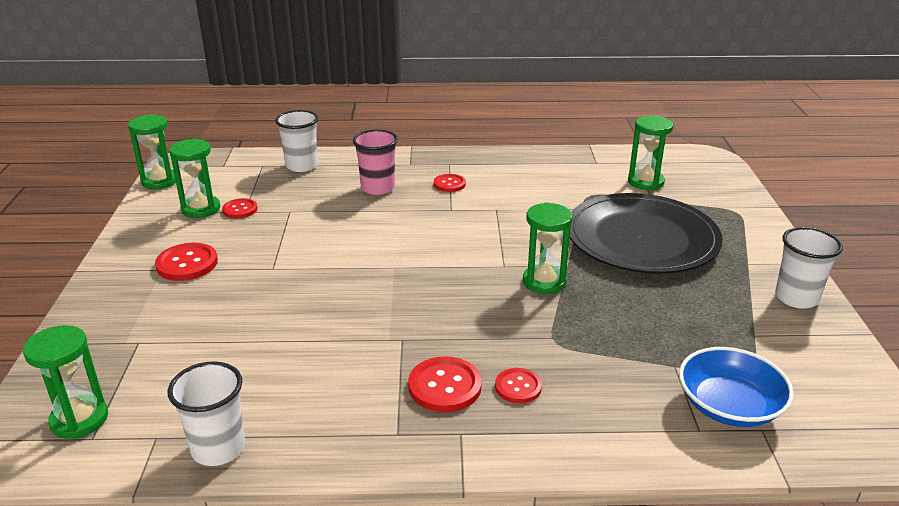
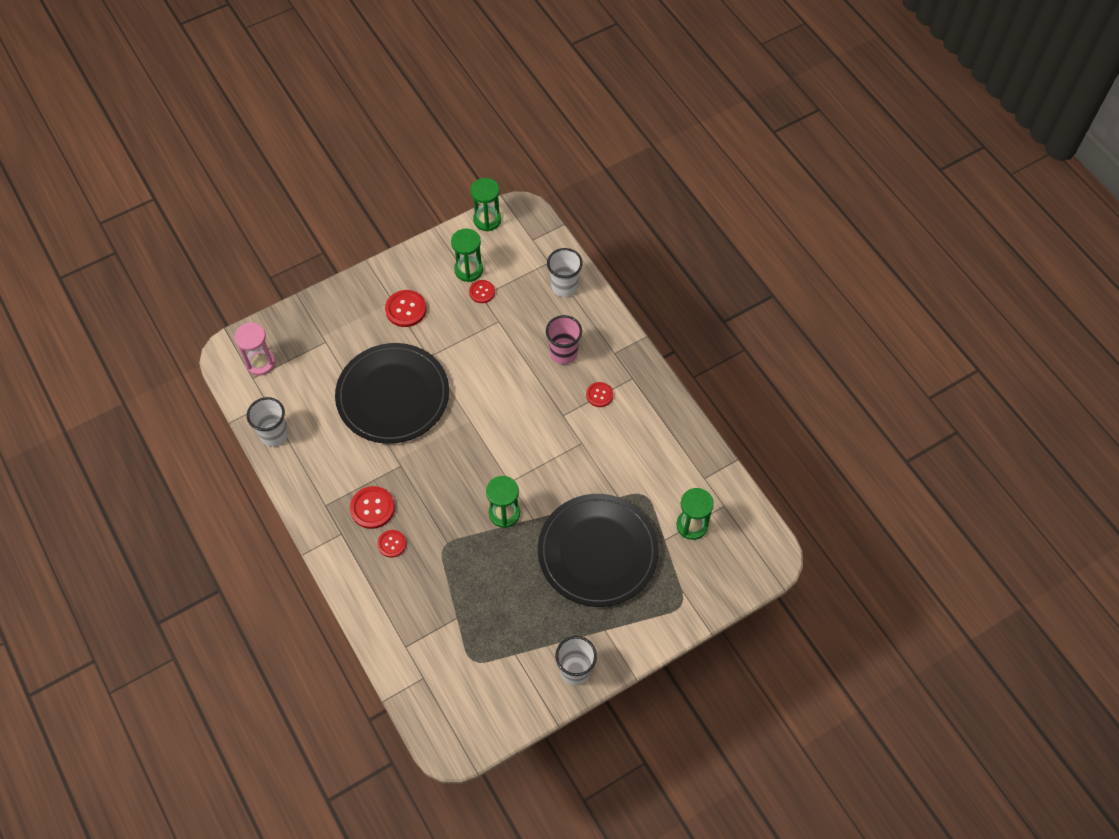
camera: 60 degrees right, 30 degrees up
green hourglass [23,325,108,439] -> pink hourglass [234,322,275,376]
blue bowl [679,347,794,427] -> none
none -> black plate [335,343,449,444]

